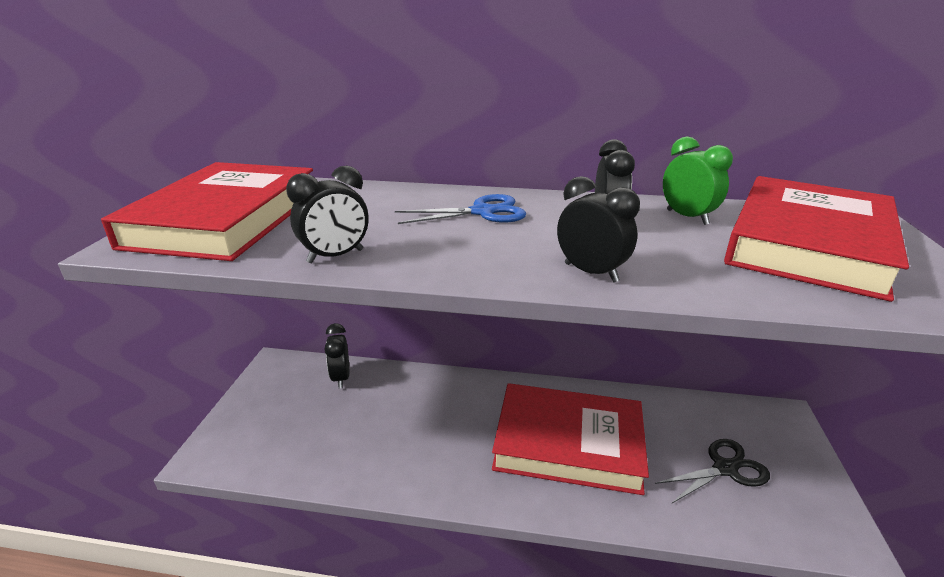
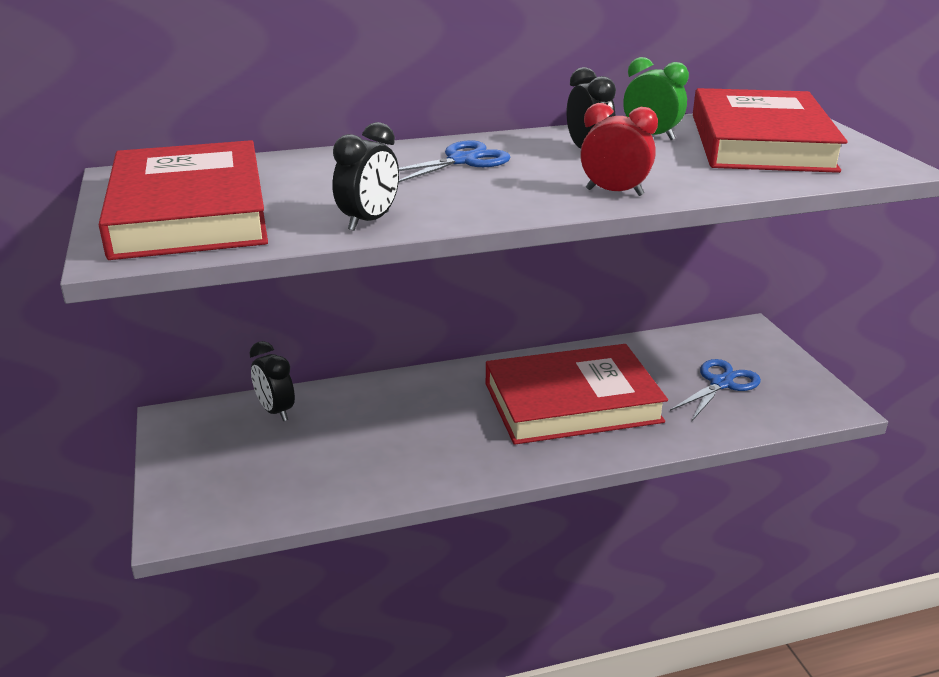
camera: 25 degrees left, 0 degrees up
black clock [557,176,640,283] -> red clock [580,103,658,196]
black scissors [655,439,770,503] -> blue scissors [670,359,761,421]

